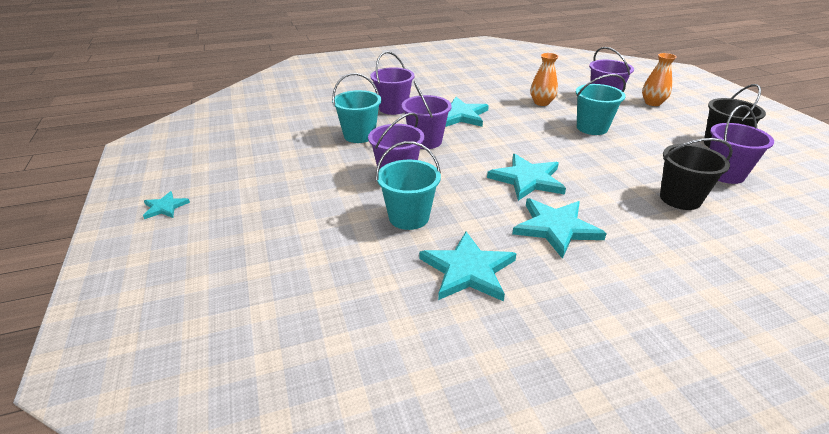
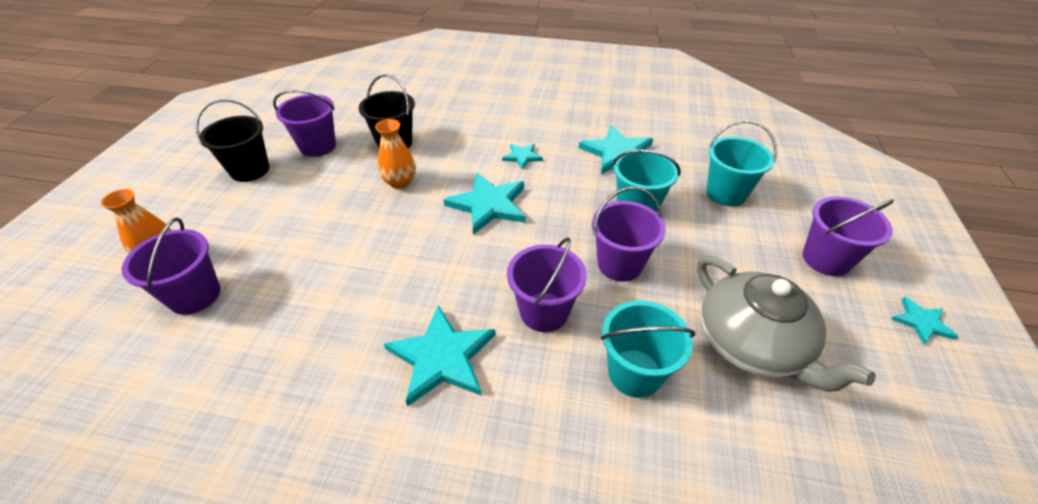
camera: 150 degrees left, 10 degrees up
purple bucket [370,51,415,115] -> purple bucket moved to [803,197,894,276]
turquoise star [512,198,607,259] -> turquoise star [502,144,543,170], size x0.53
orange vase [530,53,558,106] -> orange vase moved to [375,119,416,189]
turquoise bucket [576,74,626,135] -> turquoise bucket moved to [706,120,777,206]
none -> grey teapot [697,256,876,392]

